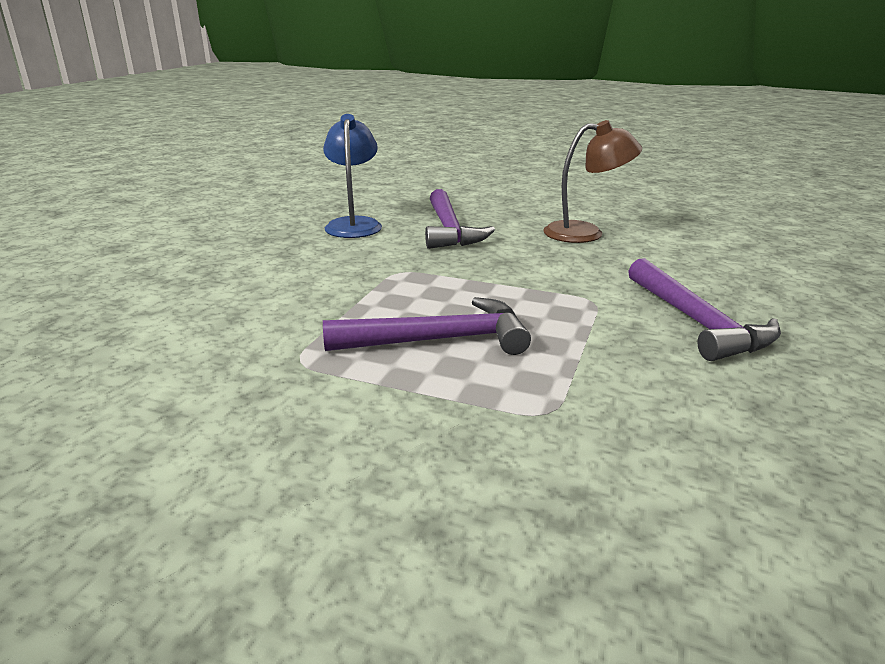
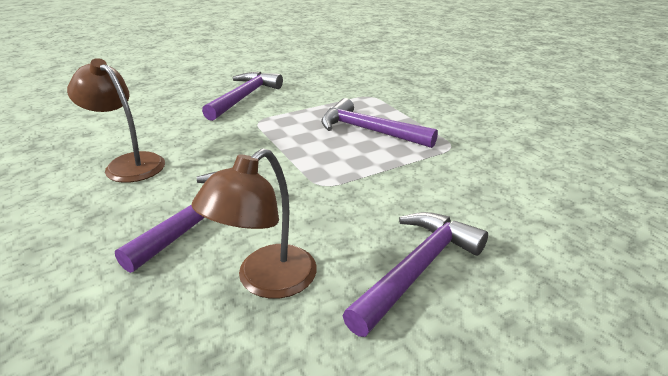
camera: 140 degrees left, 5 degrees up
blue lamp [323,114,382,238] -> brown lamp [191,149,317,299]
none -> purple hammer [342,212,488,337]

